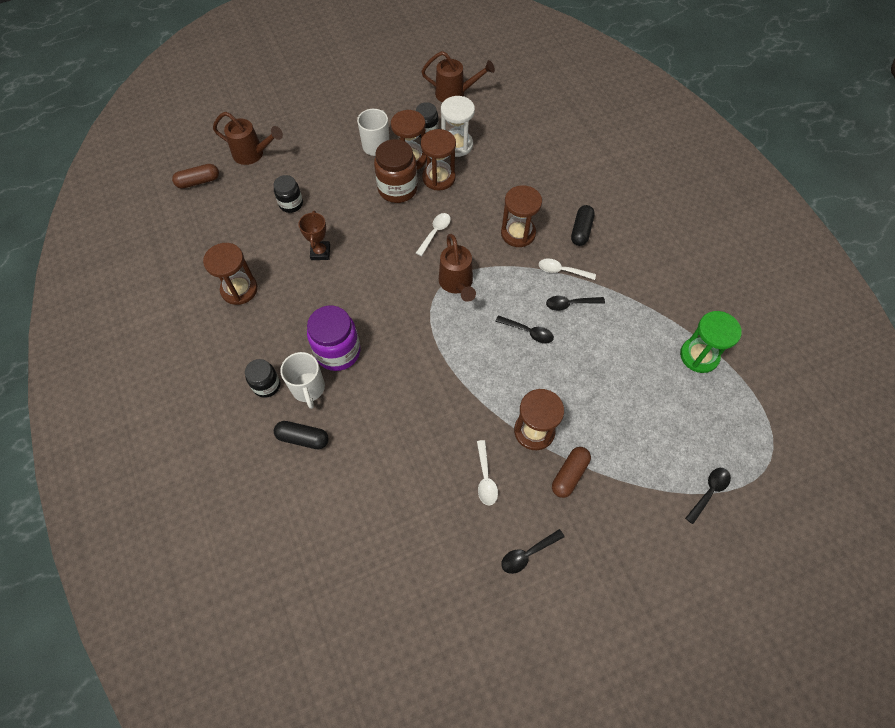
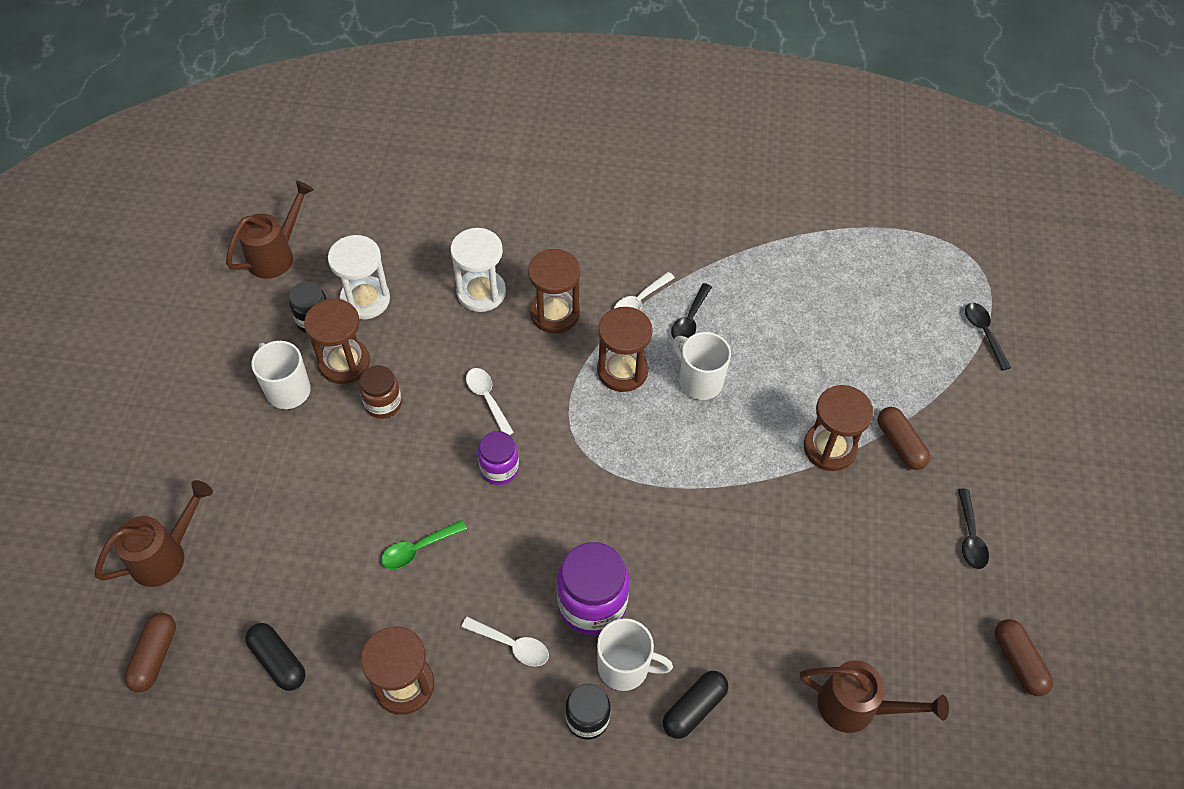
camera: 60 degrees left, 5 degrees down
black jar [273,175,303,213] -> none
brown trophy [298,211,330,260] -> green spoon [381,520,467,569]
brown jar [374,139,418,203] -> brown jar [359,365,402,419], size x0.60
brown hourglass [421,129,456,191] -> brown hourglass moved to [597,307,653,392]
brown watering can [439,234,476,302] -> brown watering can moved to [800,660,949,733]
white spoon [477,440,498,505] -> white spoon moved to [461,617,549,666]
black spoon [495,315,554,344] -> white mug [673,332,731,400]
black capsule [571,205,595,246] -> black capsule moved to [245,623,306,691]
green hourglass [680,311,742,373] -> none
none -> white hourglass [450,228,506,312]
none -> purple jar [478,431,519,485]
none -> brown capsule [995,619,1053,696]

